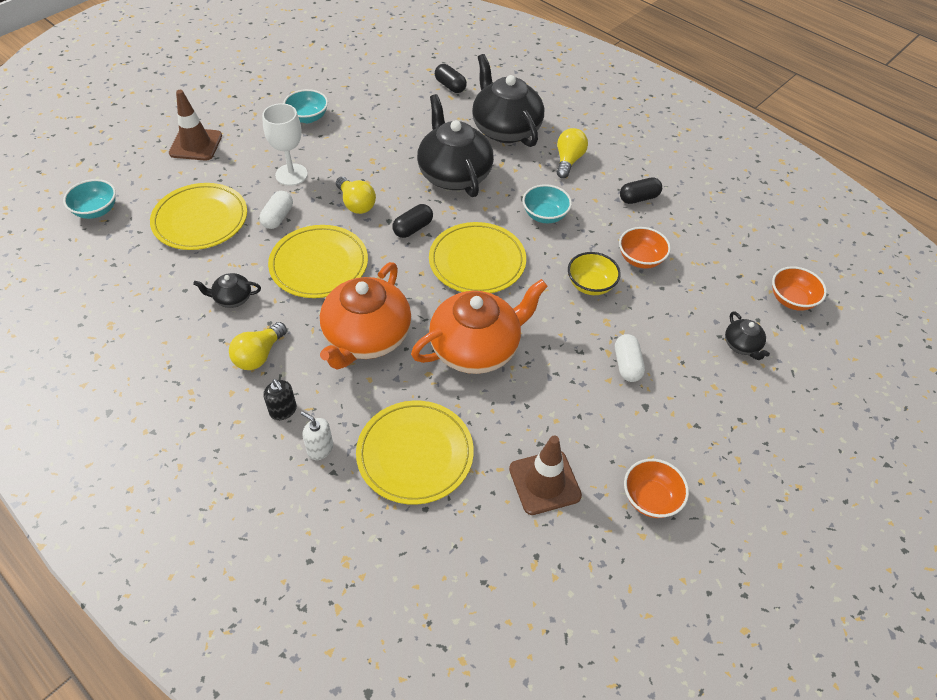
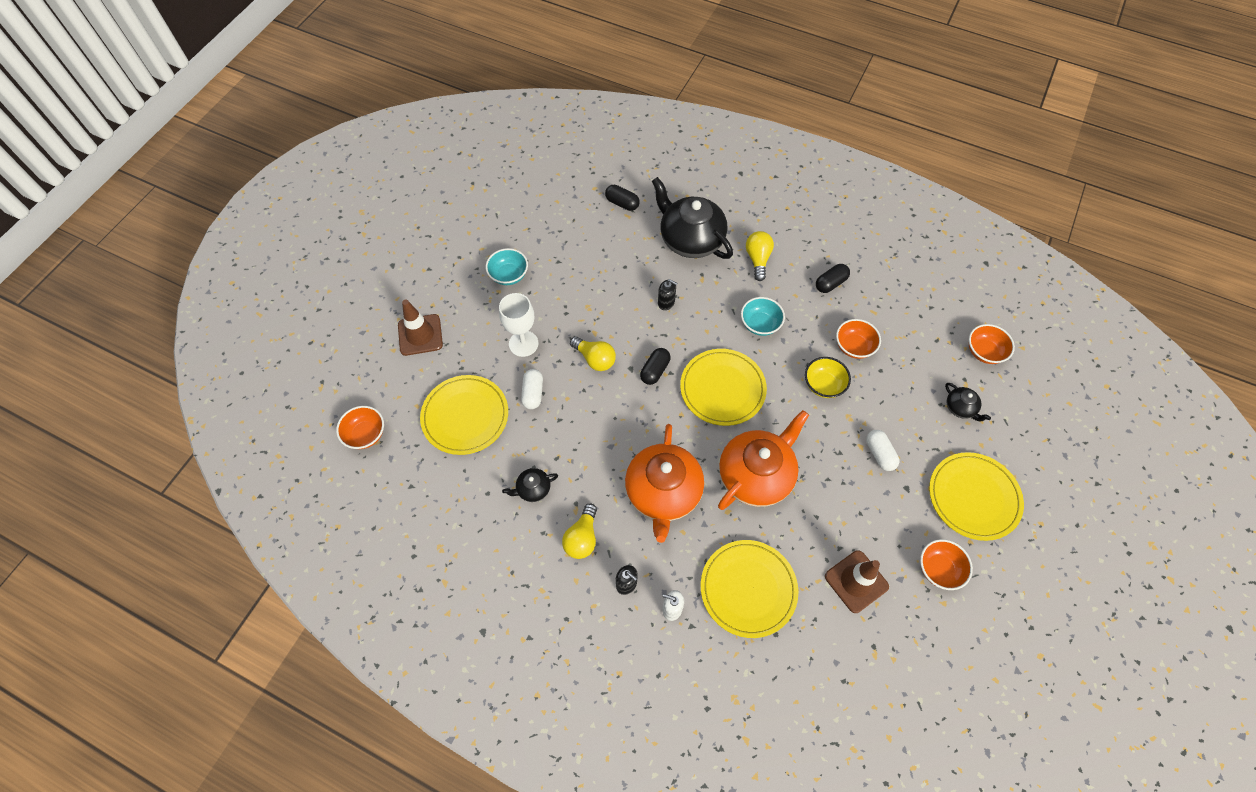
camera: 15 degrees left, 10 degrees up
turquoise bowl [63,179,116,219] -> orange bowl [336,406,384,449]
yellow plate [268,225,368,298] -> yellow plate moved to [929,452,1024,541]
black teapot [417,94,494,197] -> black soap dispenser [658,279,678,310]

